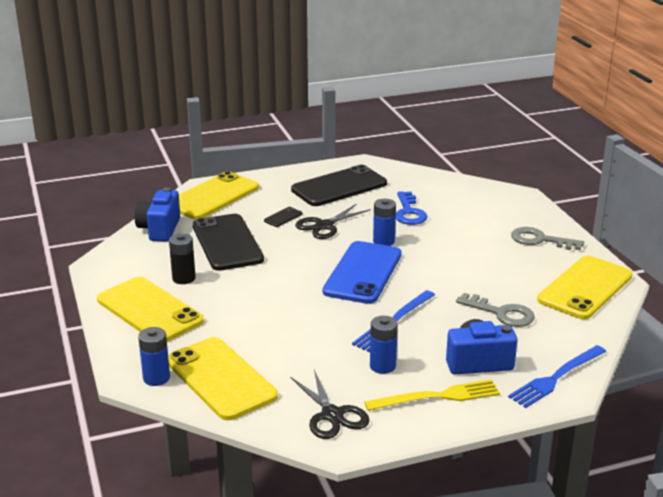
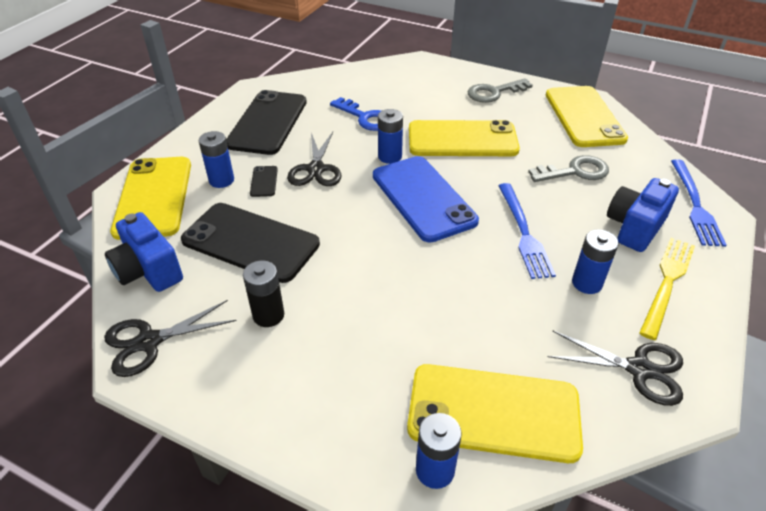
camera: 45 degrees left, 15 degrees up
yellow phone [97,277,204,342] -> yellow phone moved to [409,120,520,156]
none -> black scissors [104,300,237,377]
none -> blue battery [198,131,234,188]

